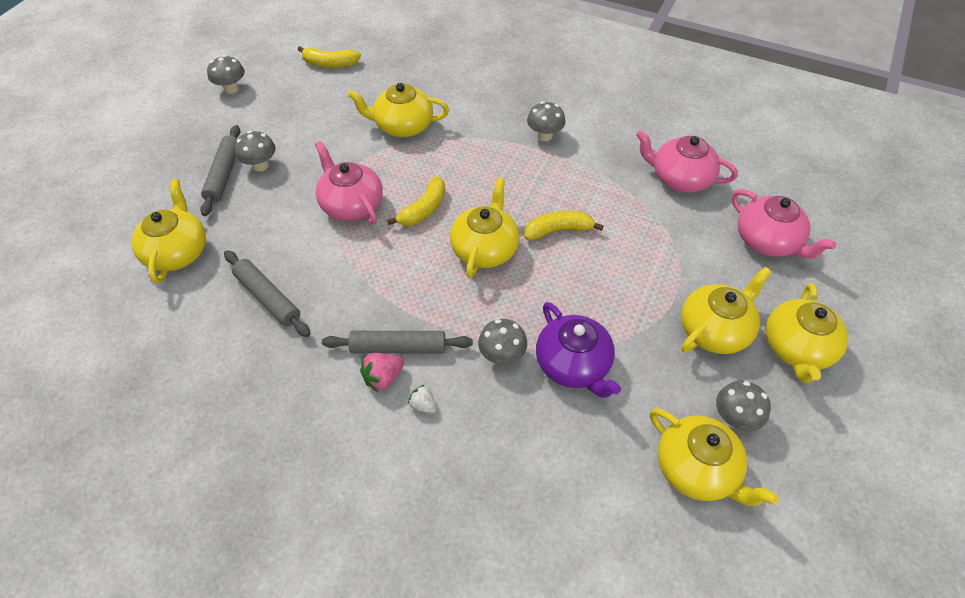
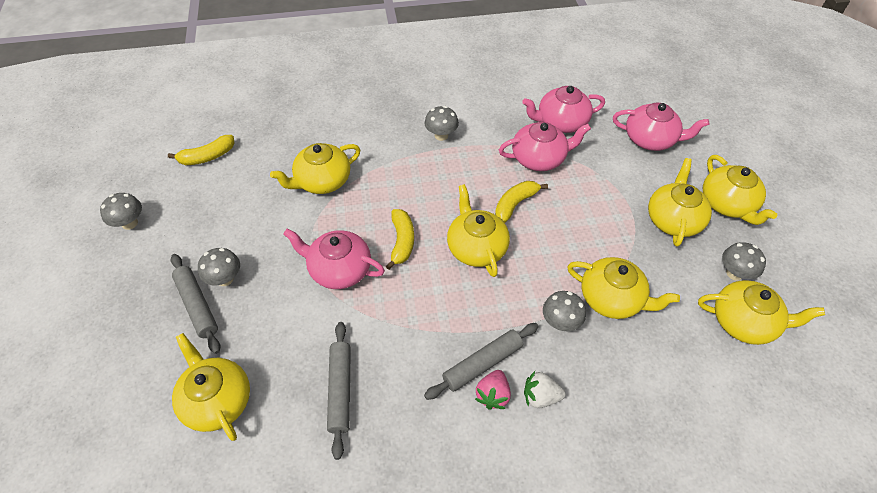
camera: 35 degrees left, 0 degrees up
grey rolling pin [224,250,311,337] -> grey rolling pin turned 75 degrees clockwise [327,322,351,460]
white strawberry [408,385,436,414] -> white strawberry [524,371,566,408], size x1.52
purple teapot [536,302,621,398] -> yellow teapot [567,257,680,319]
none -> pink teapot [499,122,591,171]

